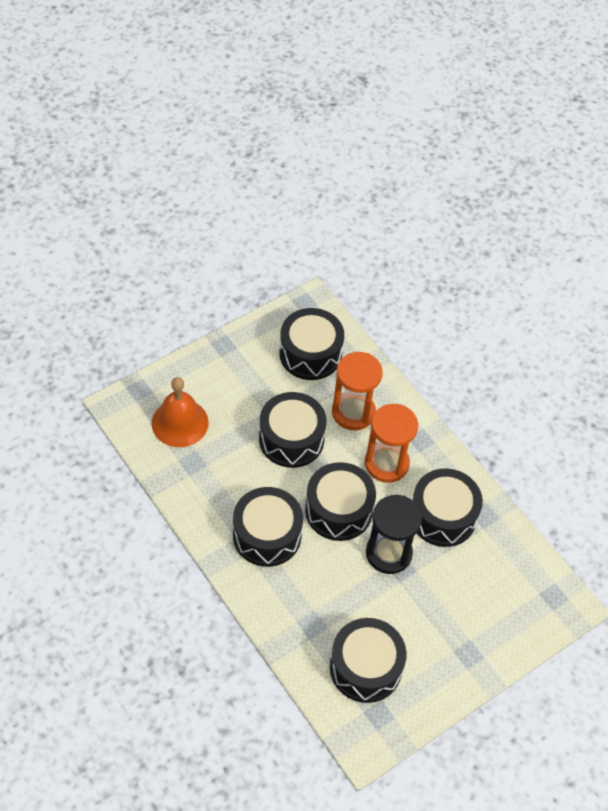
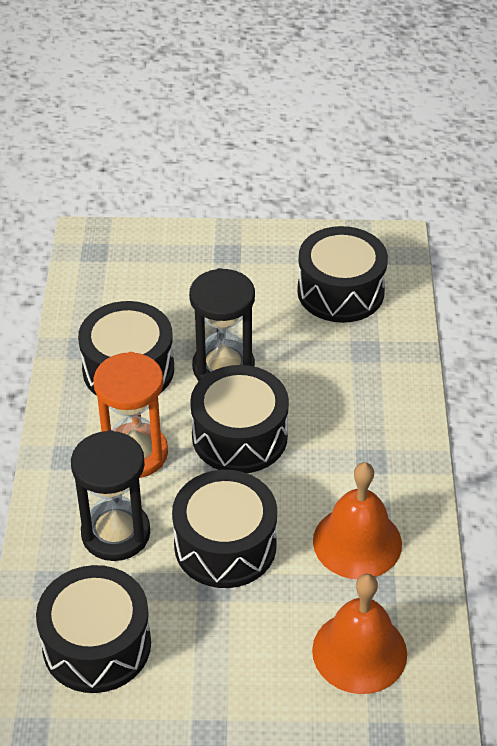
camera: 140 degrees left, 10 degrees down
black drum [233,487,303,567] -> none
orange hourglass [332,352,383,430] -> black hourglass [71,430,150,561]
none -> orange bell [313,462,402,579]

